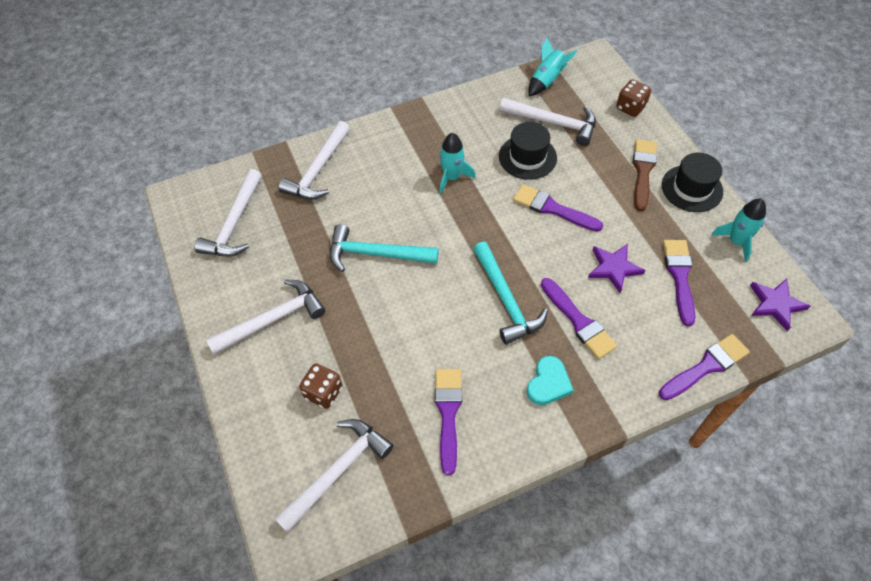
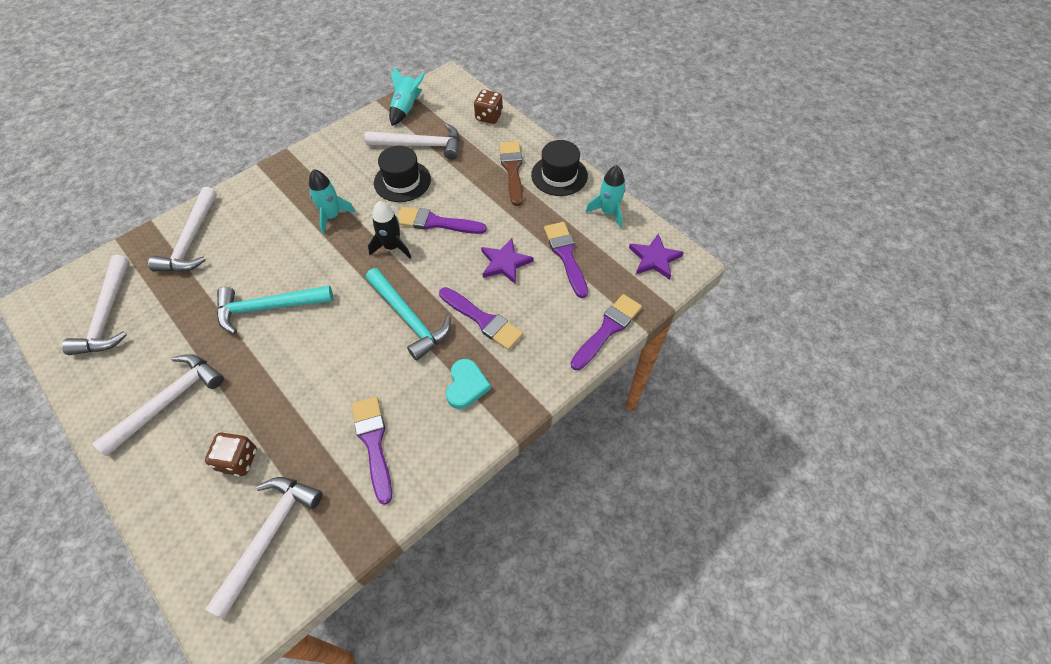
camera: 20 degrees left, 0 degrees up
none -> black rocket [368,201,411,258]

